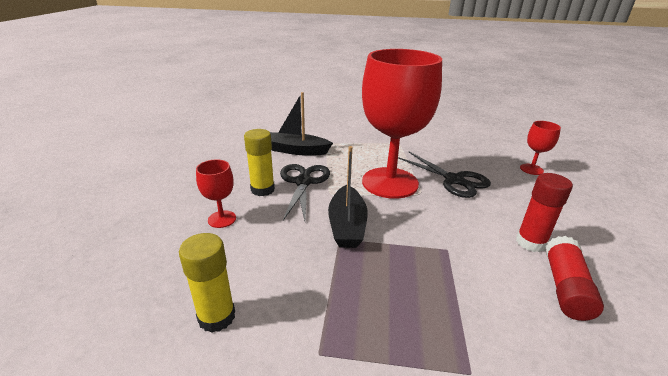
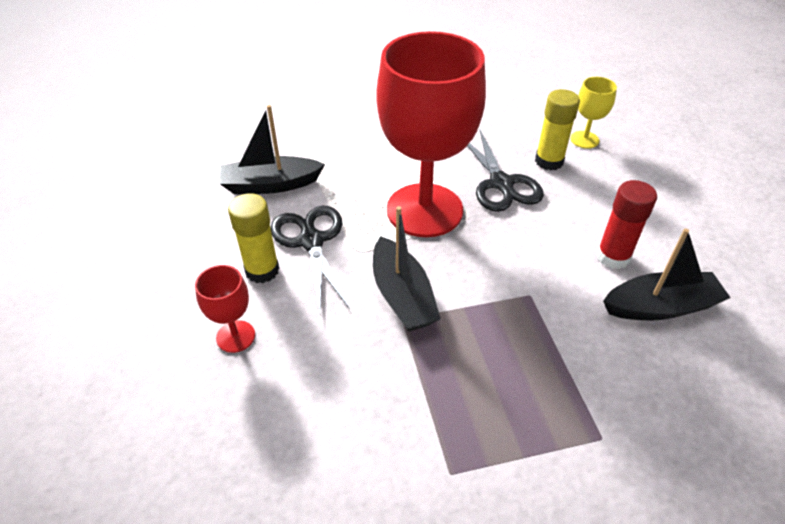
camera: 20 degrees left, 15 degrees up
yellow glue stick [179,233,235,333] -> yellow glue stick moved to [535,89,580,170]
black scissors [398,152,491,198] -> black scissors turned 45 degrees clockwise [467,129,544,212]
red goblet [520,121,561,175] -> yellow goblet [570,77,617,149]
red glue stick [545,236,604,321] -> black boat [603,228,731,320]

